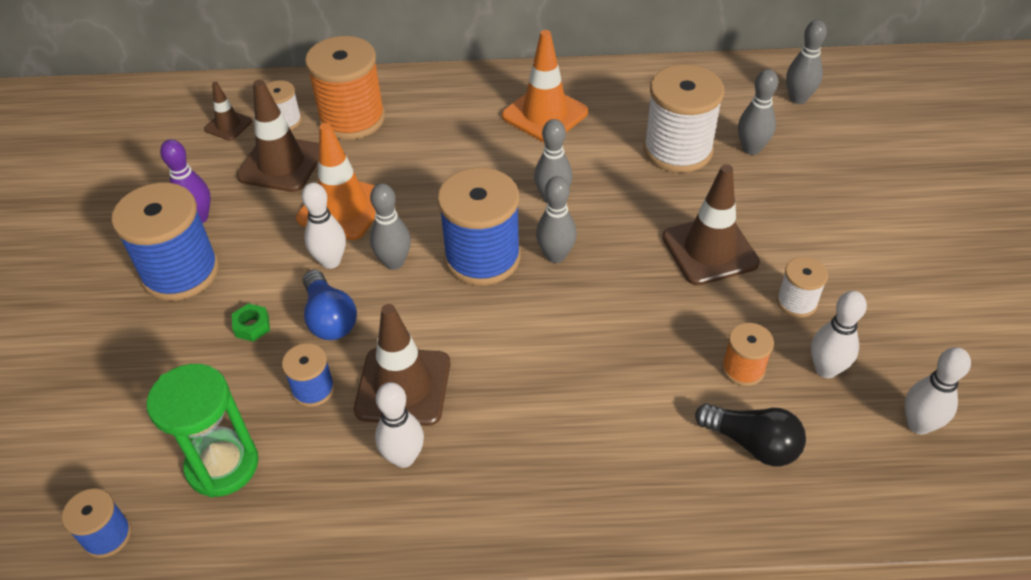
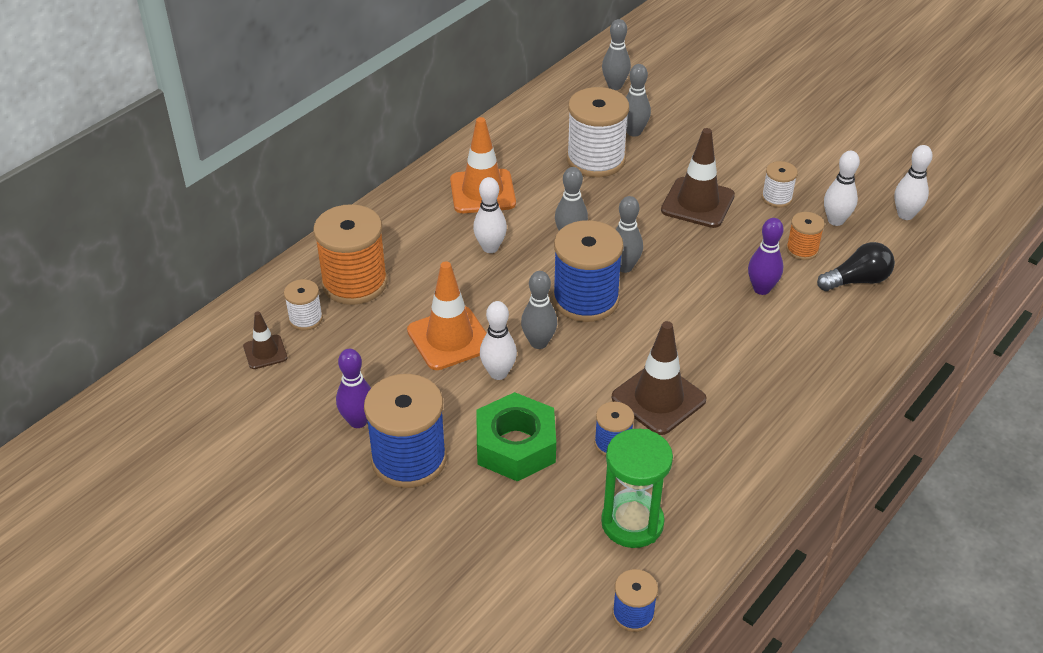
camera: 50 degrees left, 5 degrees down
green nut [232,303,270,342] -> green nut [476,392,556,482], size x2.48
brown traffic cone [237,80,319,192] -> none
blue light bulb [303,270,357,340] -> none
white bowling pin [375,382,424,468] -> white bowling pin moved to [473,177,507,253]
none -> purple bowling pin [748,218,784,295]

